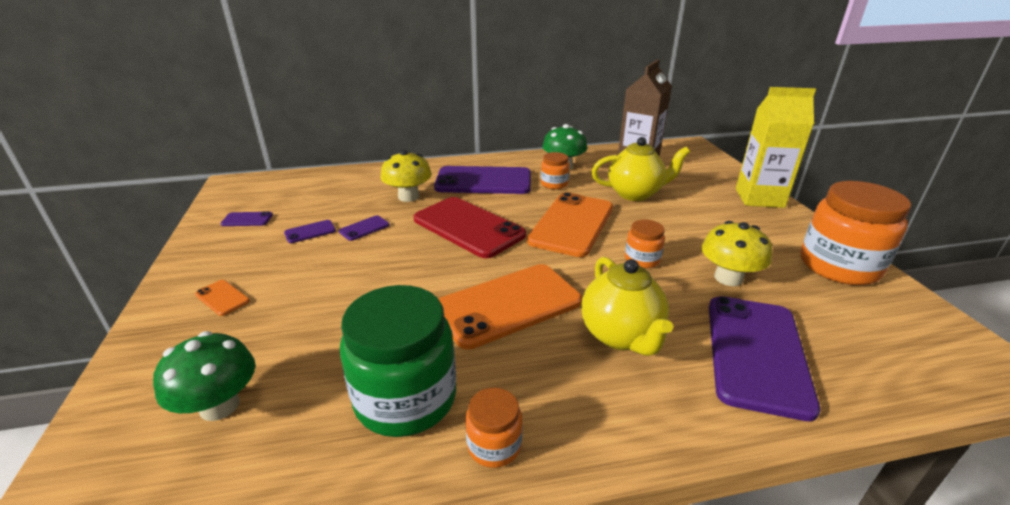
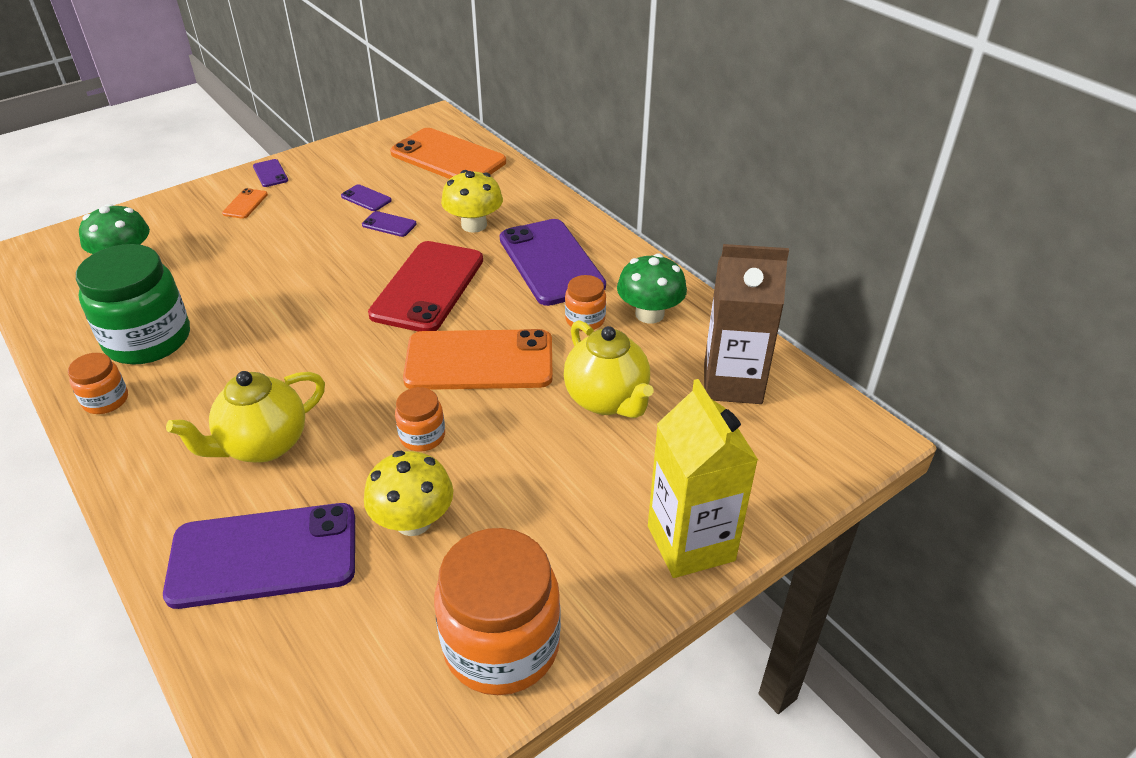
camera: 65 degrees right, 10 degrees up
purple phone [220,211,273,226] -> purple phone moved to [253,159,288,187]
orange phone [438,264,582,350] -> orange phone moved to [390,128,506,179]

